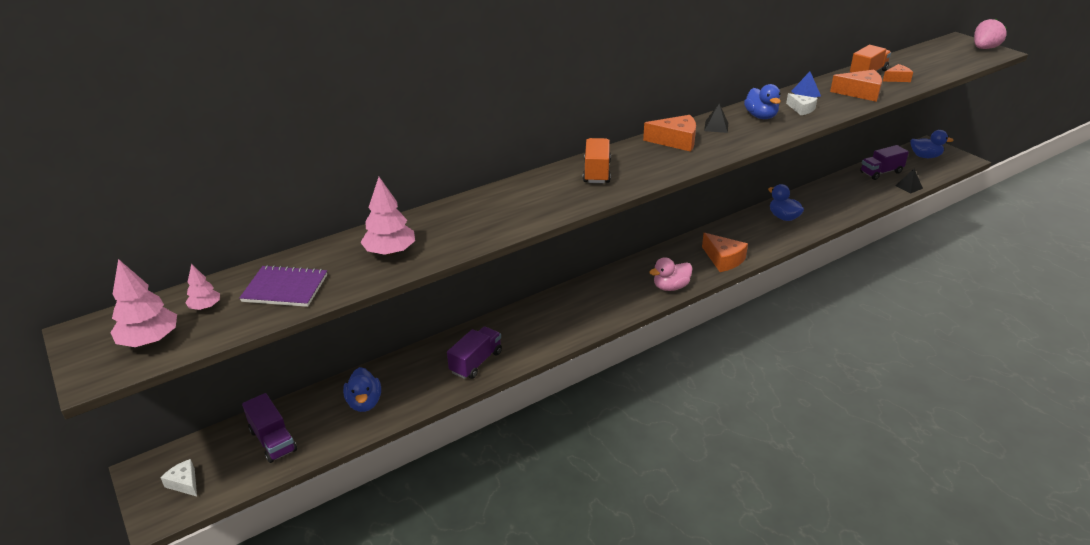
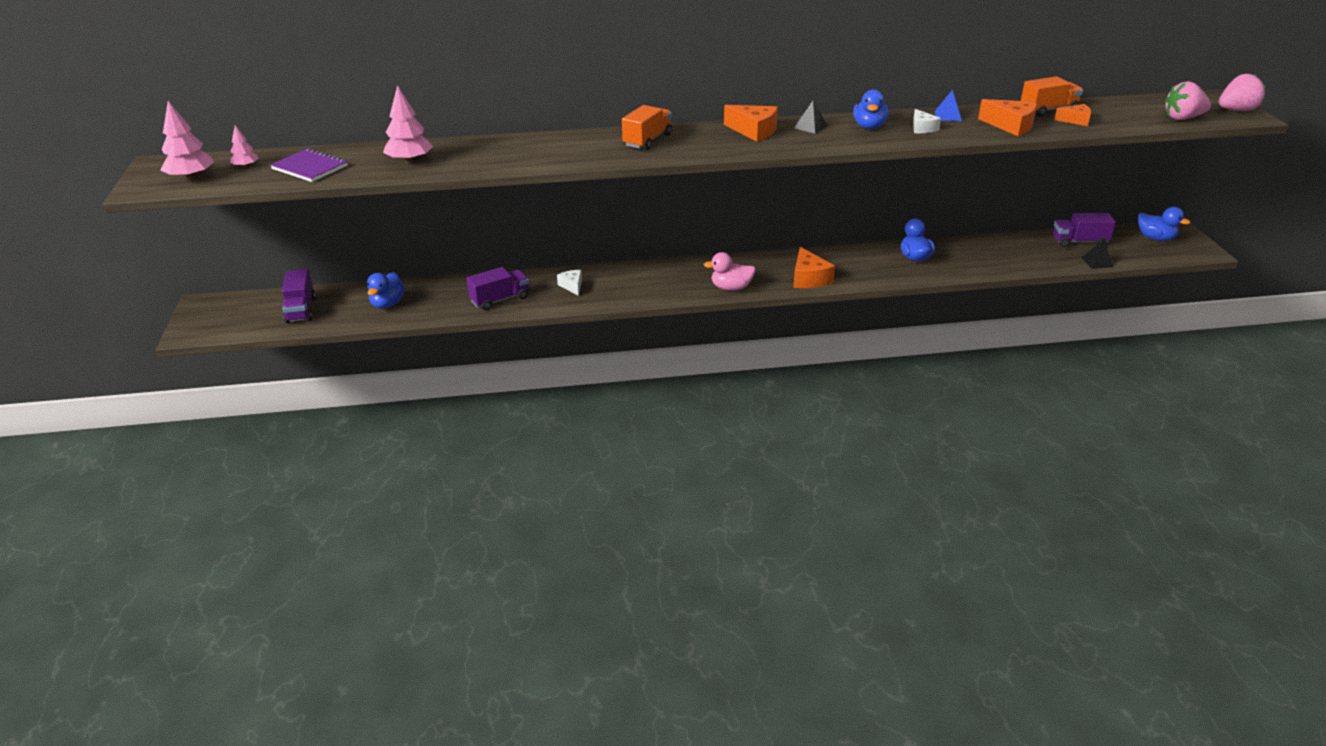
camera: 25 degrees right, 0 degrees up
white cheese [160,459,197,497] -> white cheese moved to [557,270,582,296]
none -> pink strawberry [1165,81,1211,120]

